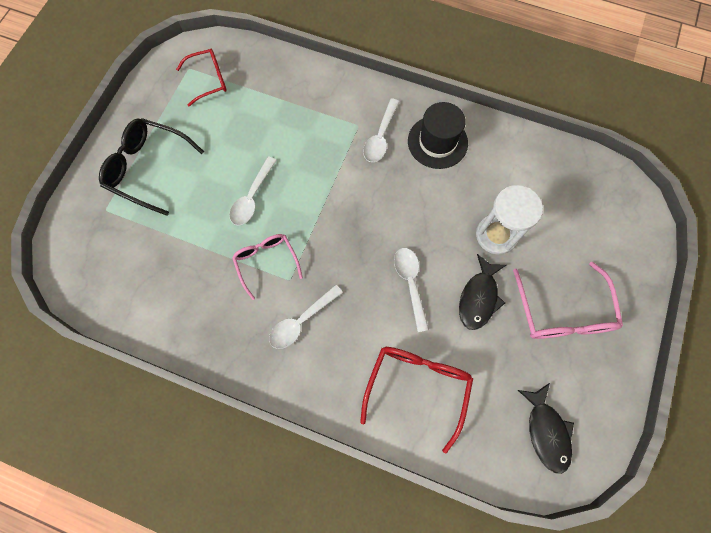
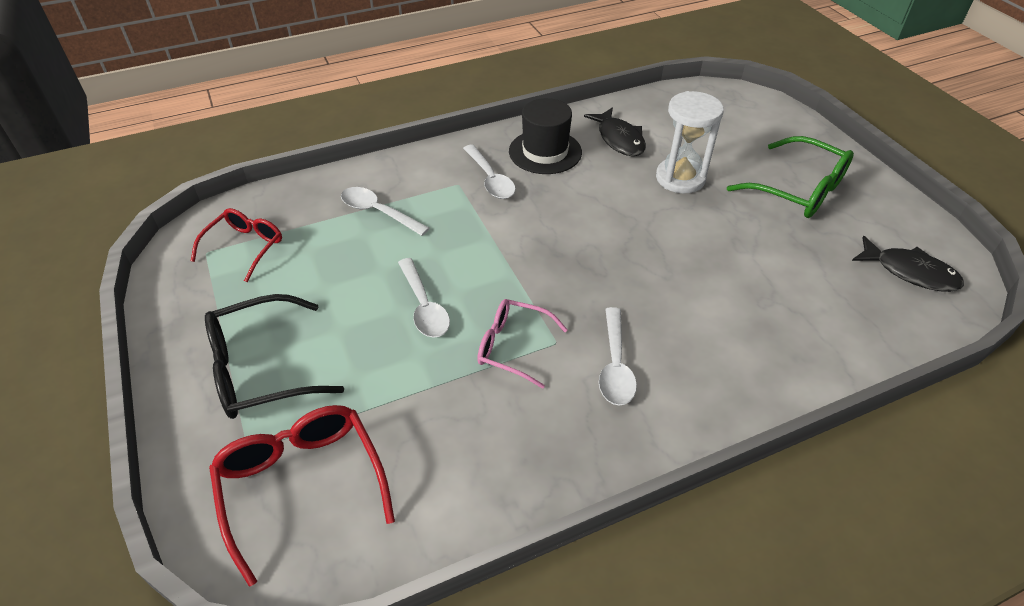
camera: 45 degrees left, 25 degrees down
red glasses [360,347,473,454] -> red glasses moved to [209,405,395,587]
white spoon [394,248,429,332] -> white spoon moved to [341,187,430,236]
black fish [459,254,506,330] -> black fish moved to [584,107,646,156]
pink glasses [513,262,623,339] -> green glasses [727,136,854,218]

